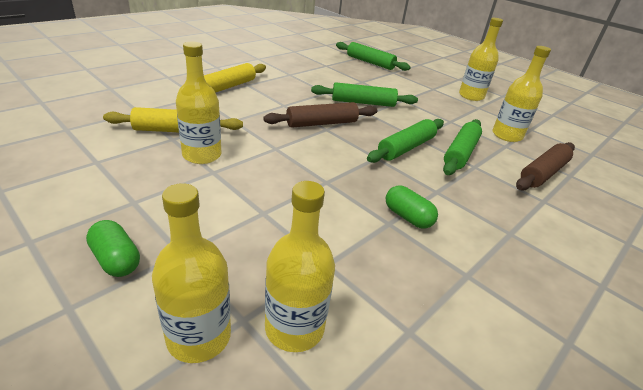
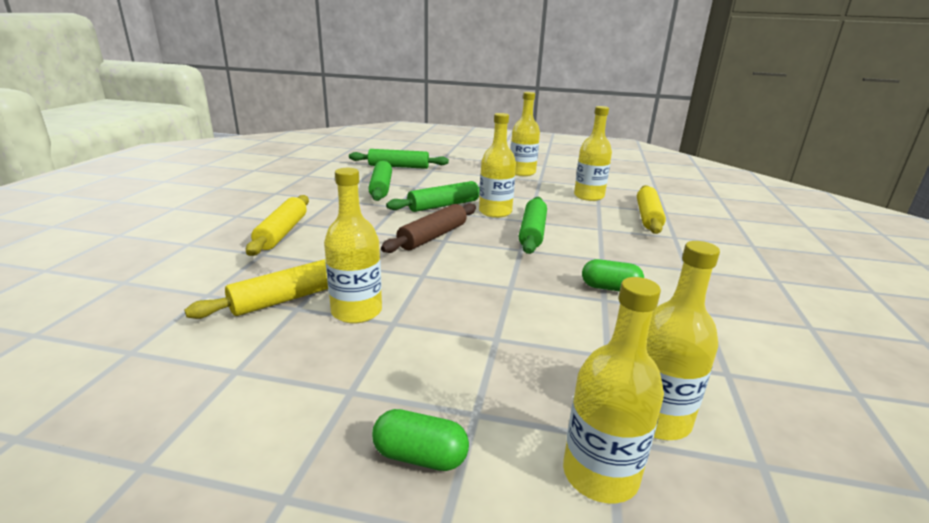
camera: 30 degrees left, 10 degrees down
green rolling pin [443,119,482,175] -> green rolling pin moved to [368,160,392,201]
brown rolling pin [516,142,575,191] -> yellow rolling pin [637,185,666,234]
none -> yellow bottle [479,113,516,218]

